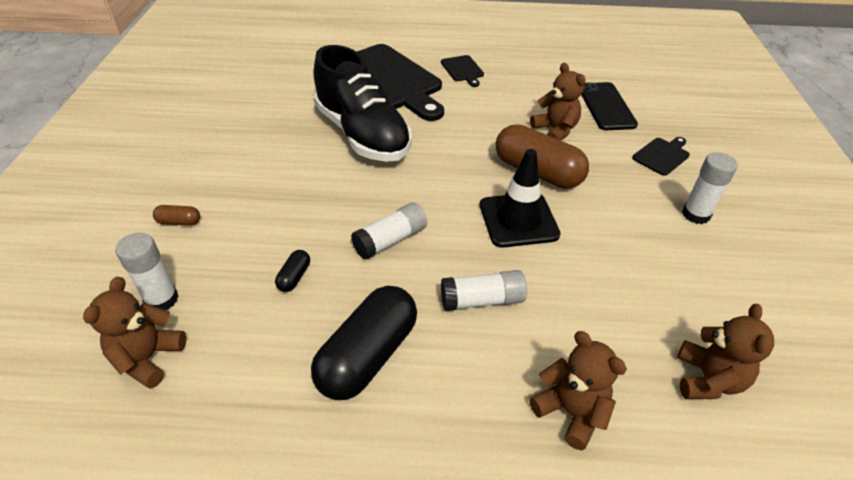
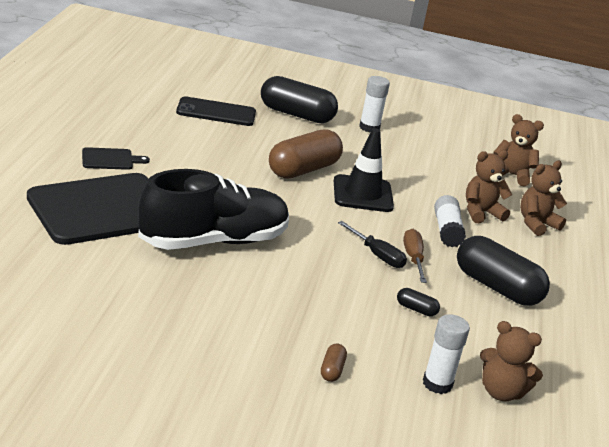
camera: 85 degrees left, 15 degrees down
white glue stick [351,202,427,260] -> black screwdriver [338,221,407,268]
brown teddy bear [530,63,586,141] -> brown teddy bear moved to [466,150,512,223]
black cutting board [632,137,690,176] -> black capsule [261,76,338,123]
none -> brown screwdriver [403,229,427,283]

